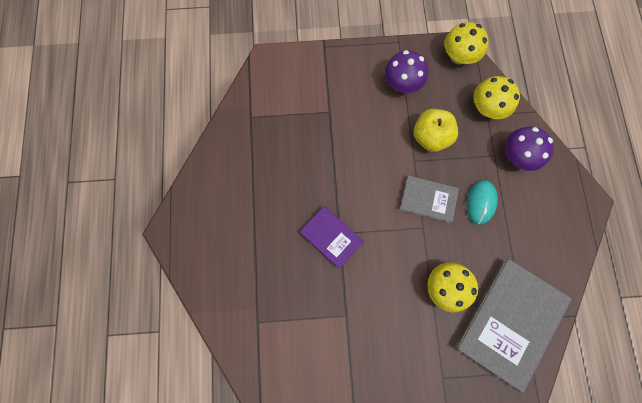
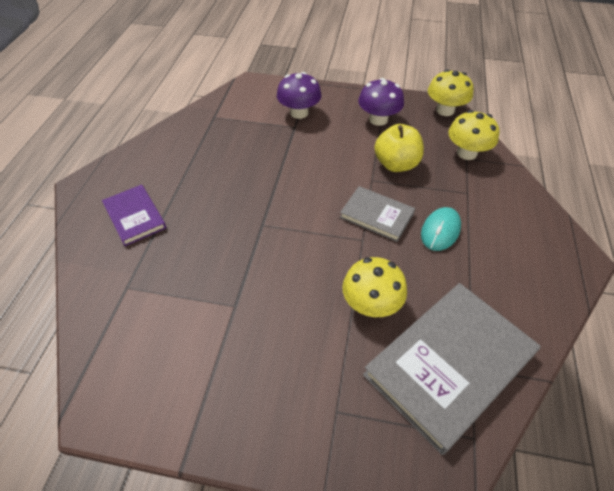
camera: 15 degrees right, 25 degrees down
purple book [300,206,364,269] -> purple book moved to [102,185,166,246]
purple mushroom [505,126,554,171] -> purple mushroom moved to [277,72,321,119]

